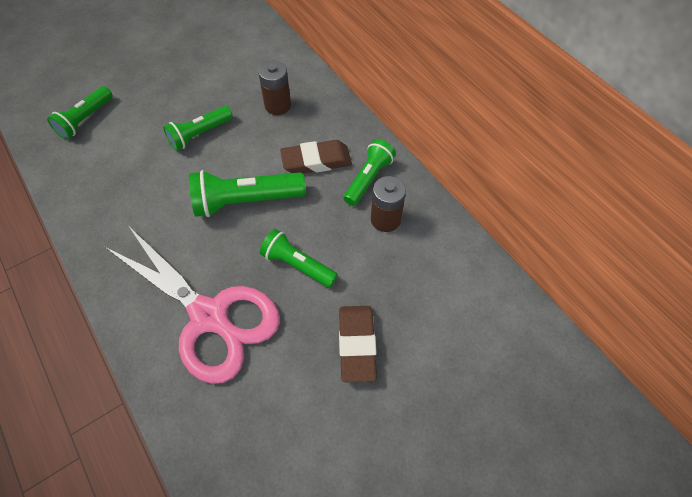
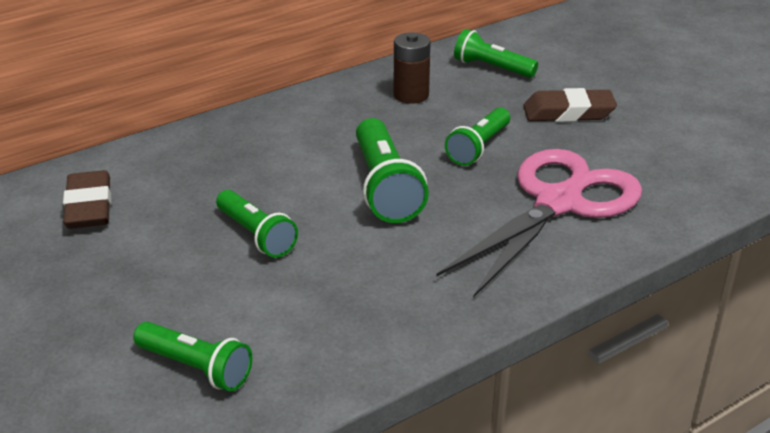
camera: 90 degrees left, 25 degrees down
brown battery [258,61,291,115] -> none
brown eraser [280,140,352,173] -> brown eraser moved to [63,170,111,229]
green flashlight [343,139,396,206] -> green flashlight moved to [454,29,538,78]

